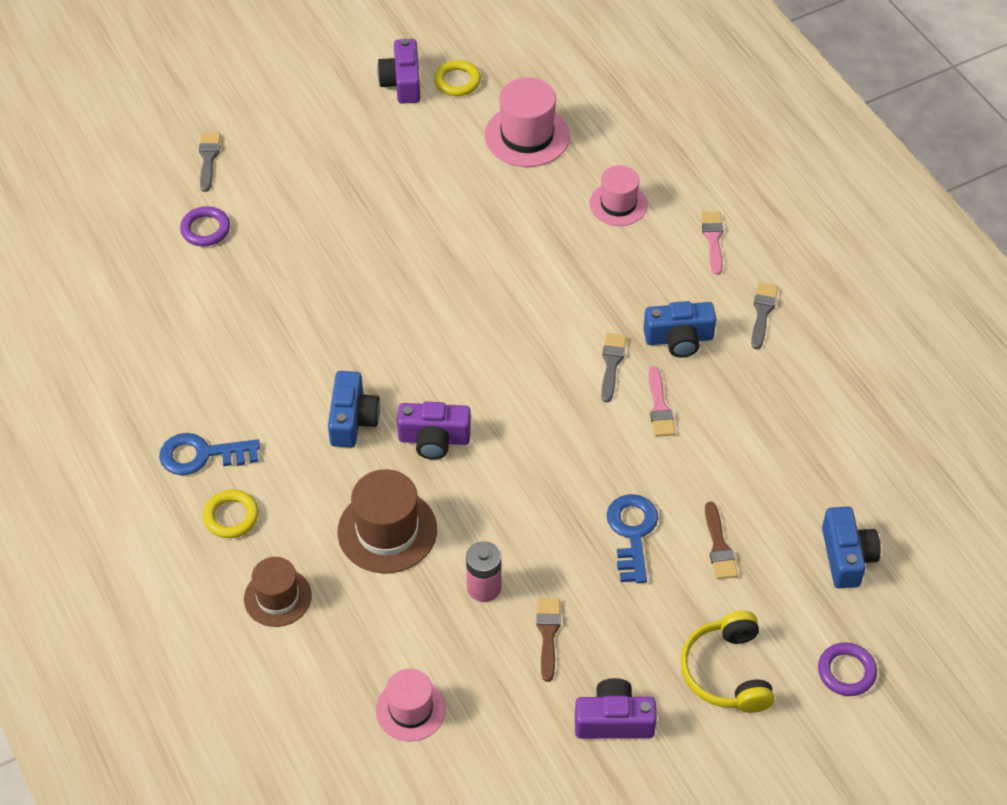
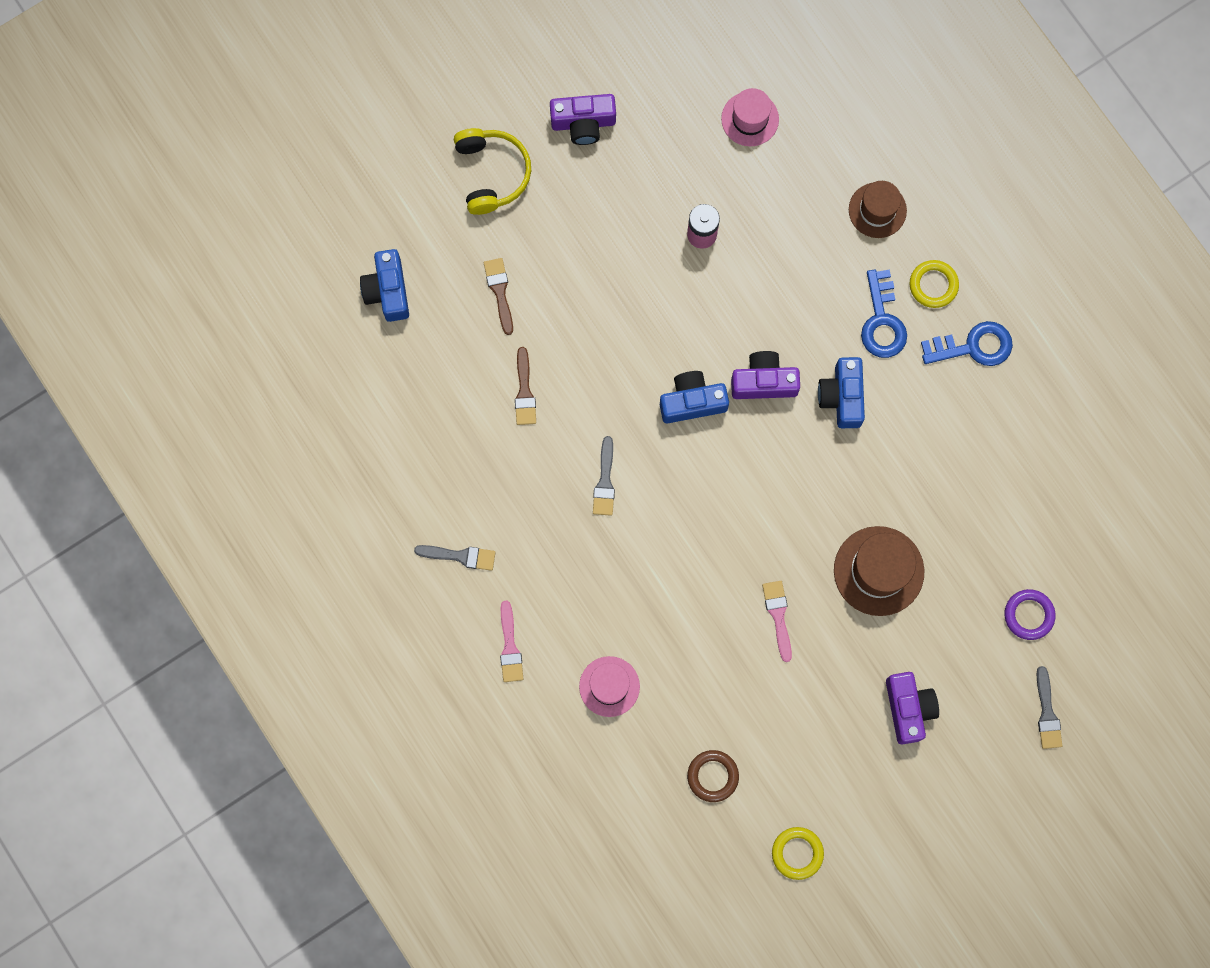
camera: 175 degrees right, 25 degrees up
brown hat [338,469,437,573] -> brown hat moved to [834,526,925,616]
purple camera [377,38,420,104] -> purple camera moved to [886,672,939,745]
pink hat [485,77,570,167] -> brown ring [687,750,739,802]
brown brush [537,598,561,682] -> brown brush moved to [515,347,536,425]
blue key [607,494,658,583] -> blue key moved to [861,270,907,358]
blue camera [643,301,716,358] -> blue camera moved to [660,371,729,423]
pink brush [648,366,676,437] -> pink brush moved to [762,581,792,662]
grey brush [751,283,778,350] -> grey brush turned 90 degrees counterclockwise [414,545,496,571]
purple ring [818,642,877,696] -> none

